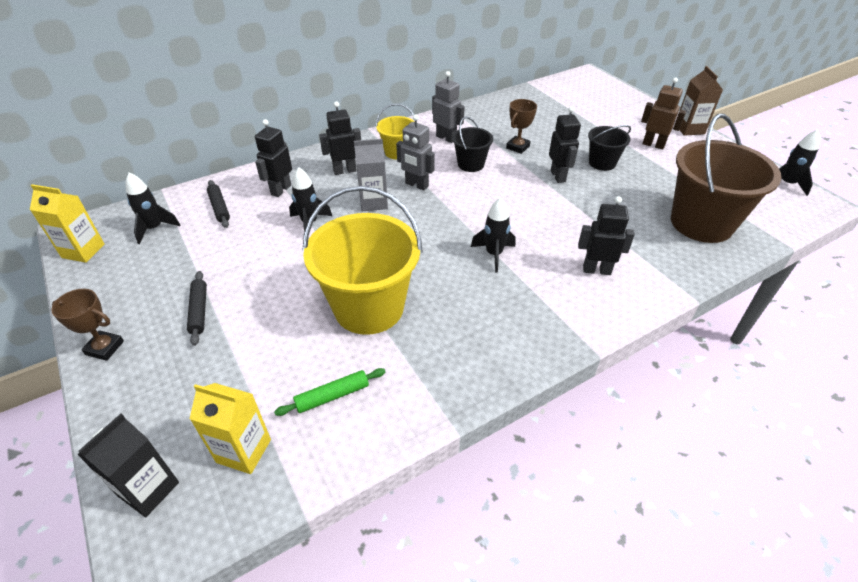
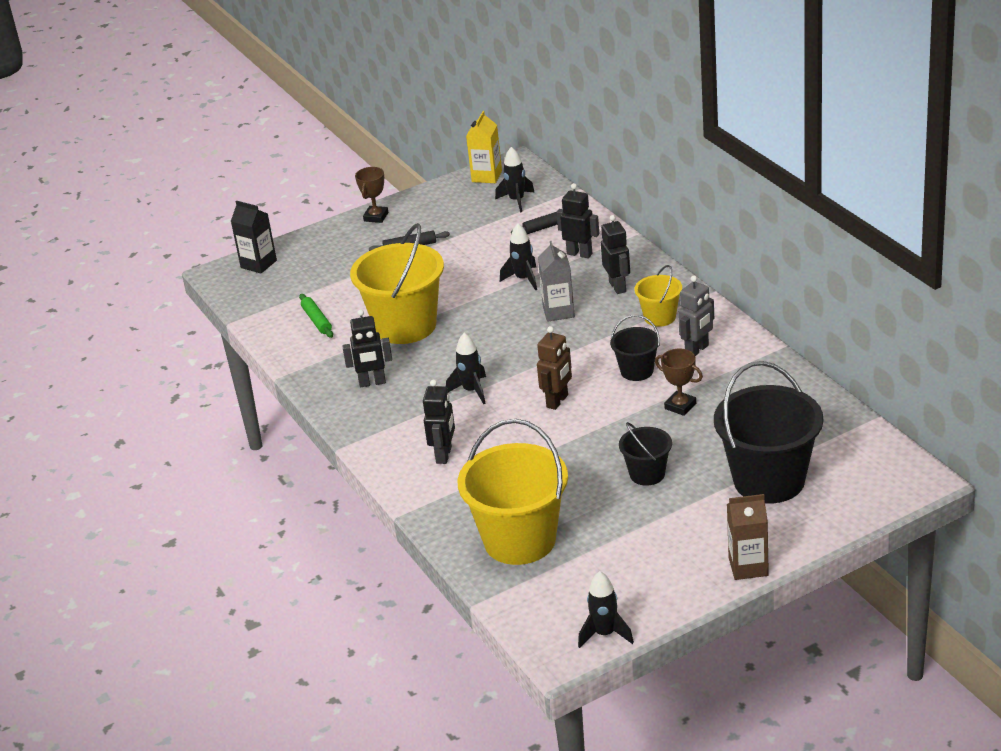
camera: 95 degrees right, 10 degrees down
yellow carton [190,383,271,474] -> none
grey robot [396,115,435,190] -> none
black robot [549,107,581,183] -> black robot moved to [342,309,392,387]
brown robot [641,77,686,149] -> brown robot moved to [537,326,572,410]
brown bucket [671,114,782,243] -> yellow bucket [458,419,568,565]
none -> black bucket [714,361,823,504]

